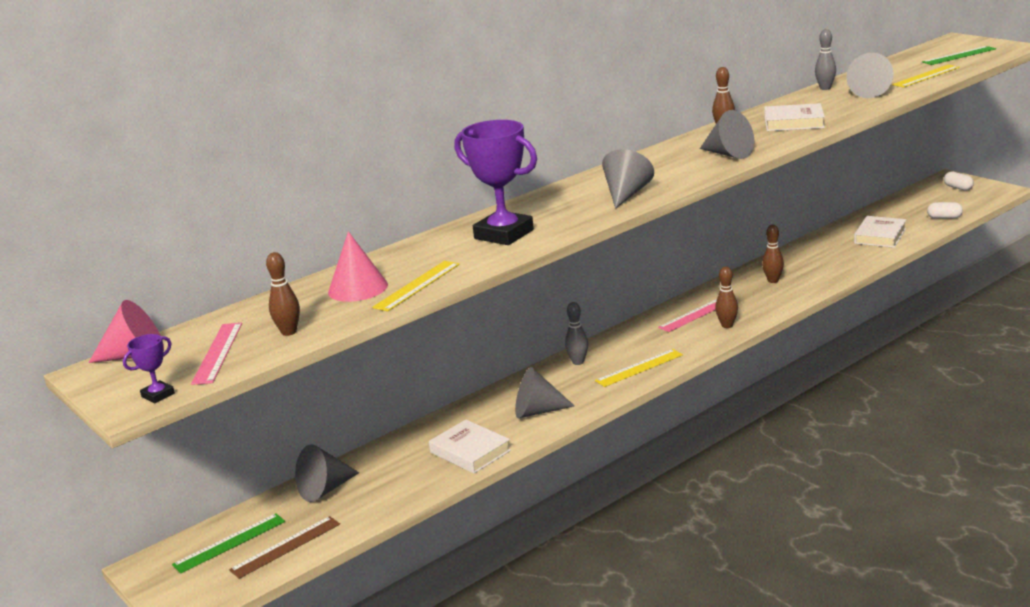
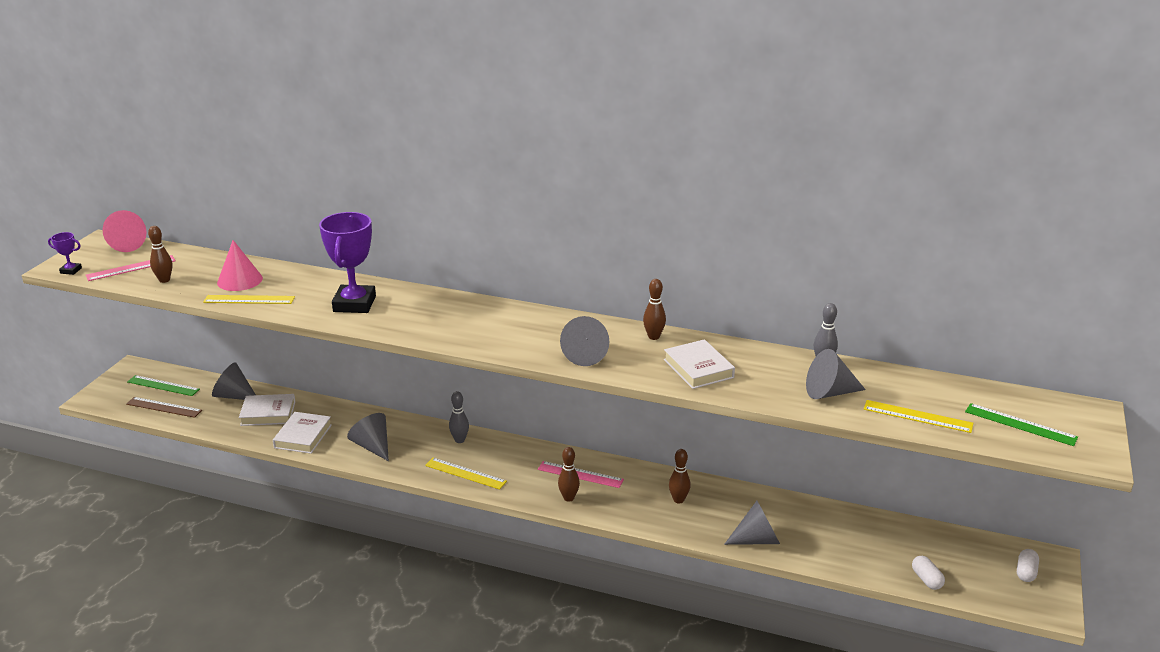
camera: 55 degrees right, 5 degrees up
grey cone [602,149,654,209] -> grey cone moved to [724,501,780,545]
white book [854,216,906,248] -> white book moved to [239,394,295,426]

